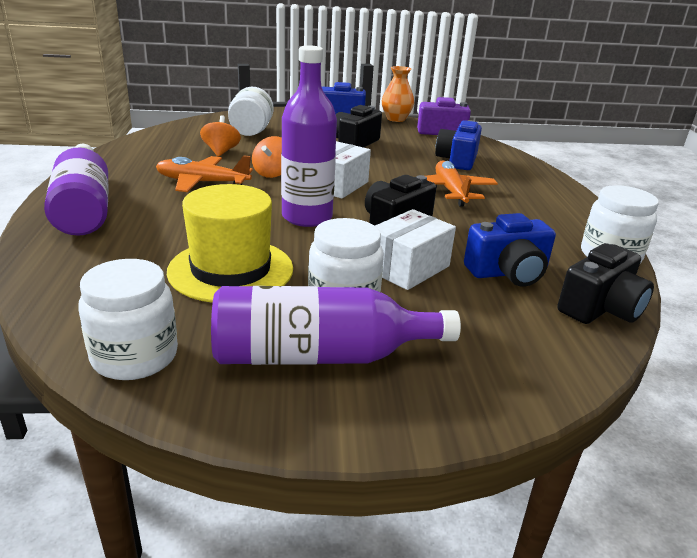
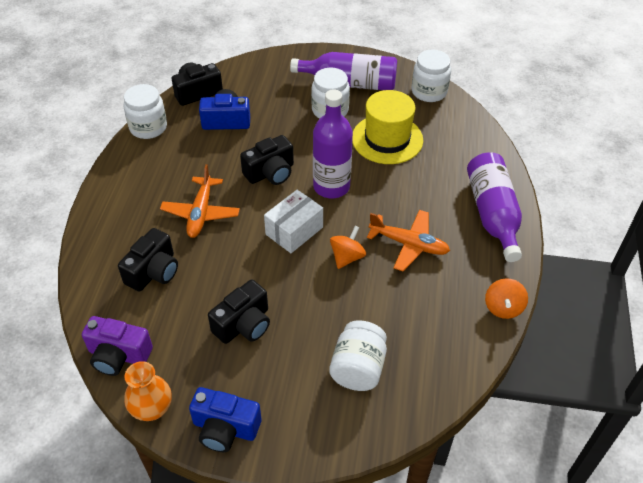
camera: 165 degrees left, 20 degrees up
orange spinning top [200,115,241,157] -> orange spinning top moved to [485,278,528,319]
white box [375,209,456,290] -> none
blue camera [435,120,482,170] -> black camera [118,228,178,292]

